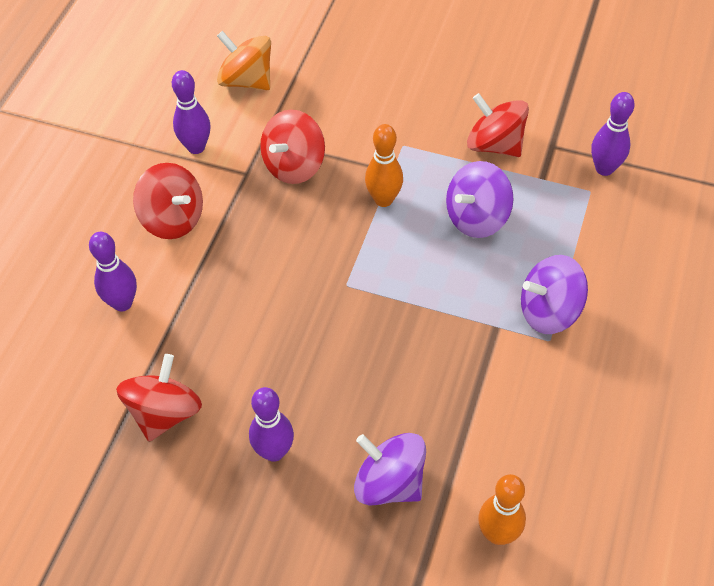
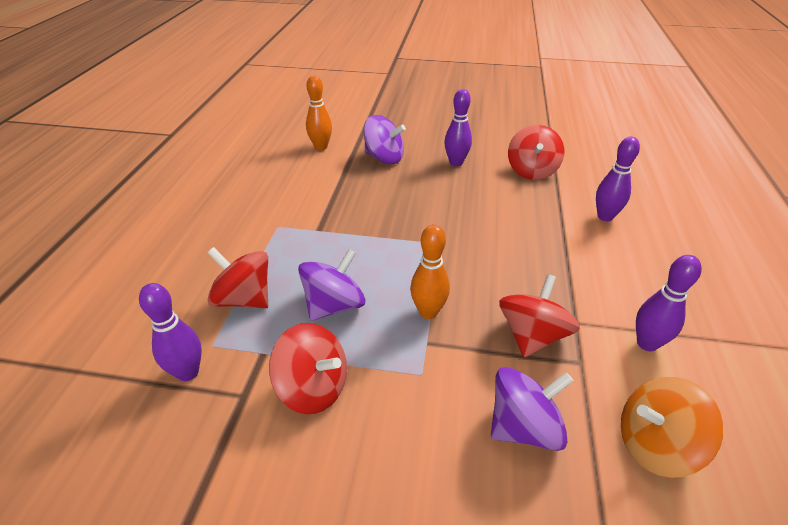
camera: 170 degrees right, 15 degrees down
red spinning top [133,163,203,239] -> red spinning top moved to [207,247,268,309]
orange spinning top [217,31,271,90] -> orange spinning top turned 150 degrees clockwise [621,377,723,478]
purple spinning top [521,255,588,334] -> purple spinning top moved to [491,367,574,451]

